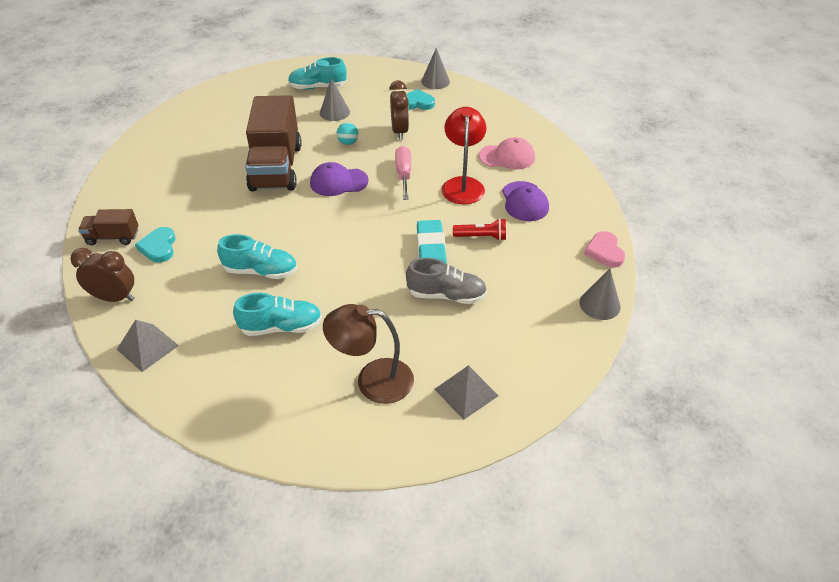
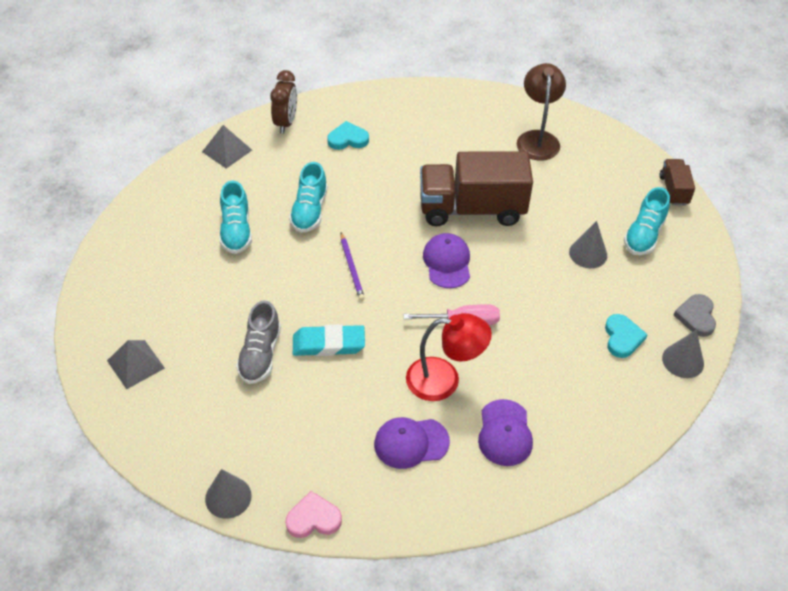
camera: 90 degrees right, 5 degrees up
brown truck [78,209,138,245] -> brown truck moved to [660,159,695,205]
turquoise shoe [288,57,347,90] -> turquoise shoe turned 150 degrees counterclockwise [624,187,670,255]
brown lamp [323,304,414,404] -> brown lamp moved to [517,63,566,161]
turquoise ball [337,123,358,145] -> none
brown clock [389,80,409,140] -> none
red flashlight [453,218,506,241] -> none
pink cap [479,137,535,170] -> purple cap [478,399,533,466]
none -> purple pencil [341,232,365,301]
none -> grey heart [674,294,716,337]

